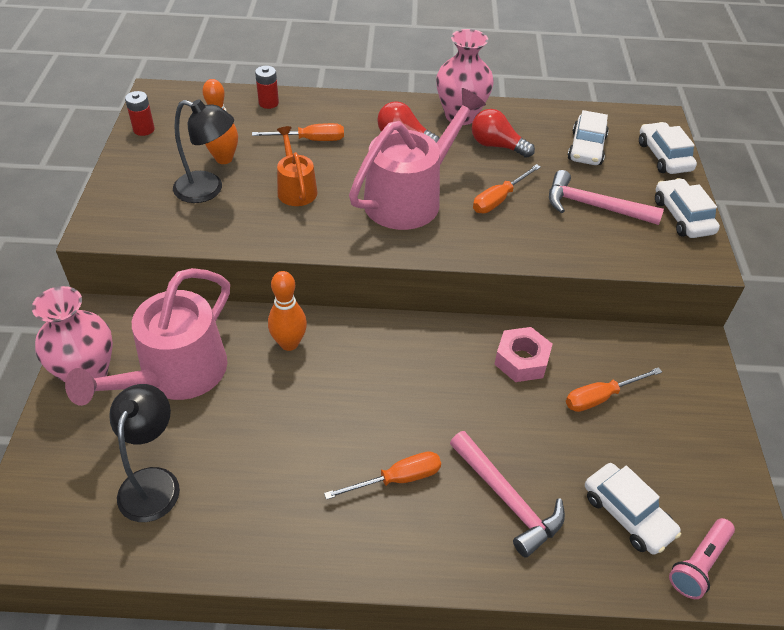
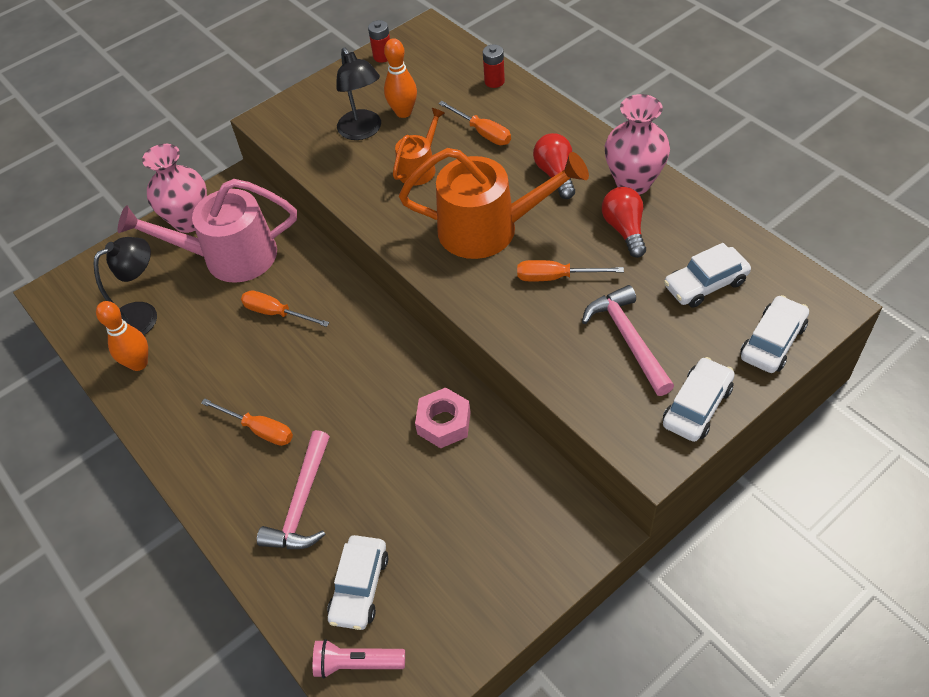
camera: 55 degrees right, 5 degrees up
orange bowling pin [268,271,307,351] -> orange bowling pin moved to [96,301,148,371]
pink watering can [349,88,486,230] -> orange watering can [399,148,589,259]
orange screwdriver [566,367,662,412] -> orange screwdriver moved to [241,290,329,327]

